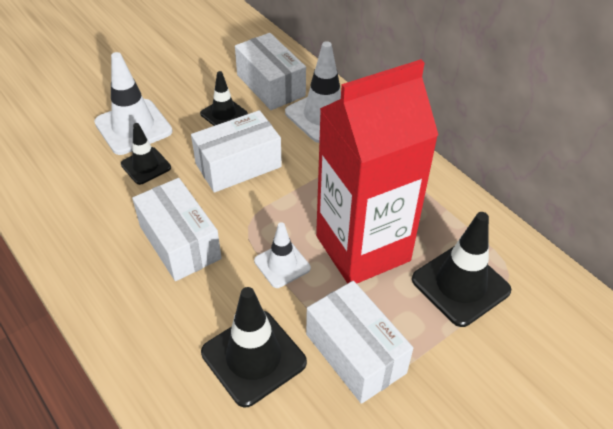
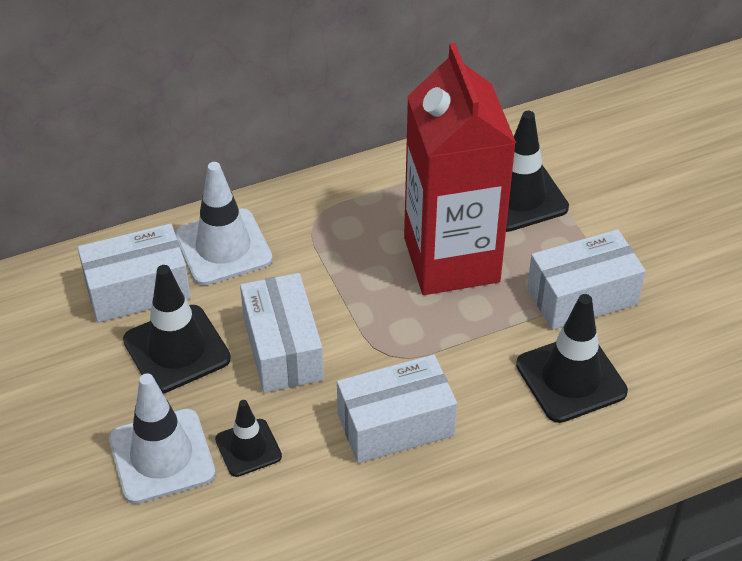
camera: 75 degrees left, 0 degrees up
black traffic cone [200,71,248,126] -> black traffic cone [123,265,231,393], size x1.67
white traffic cone [254,222,311,288] -> none

